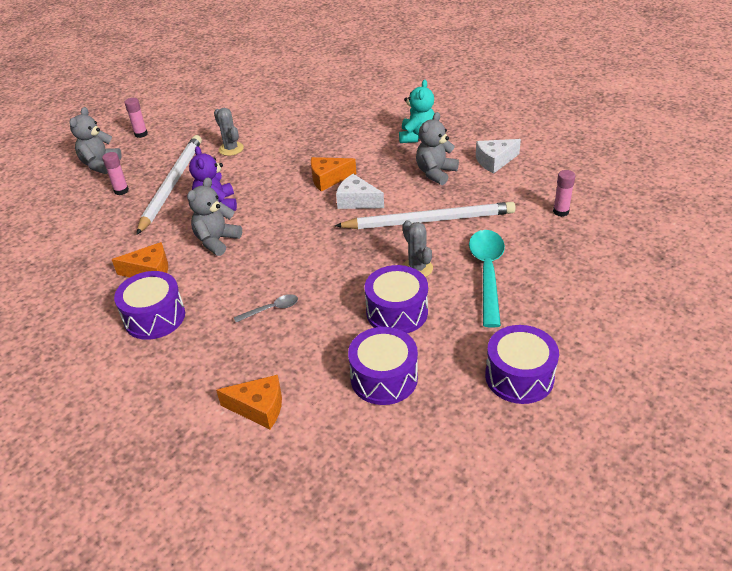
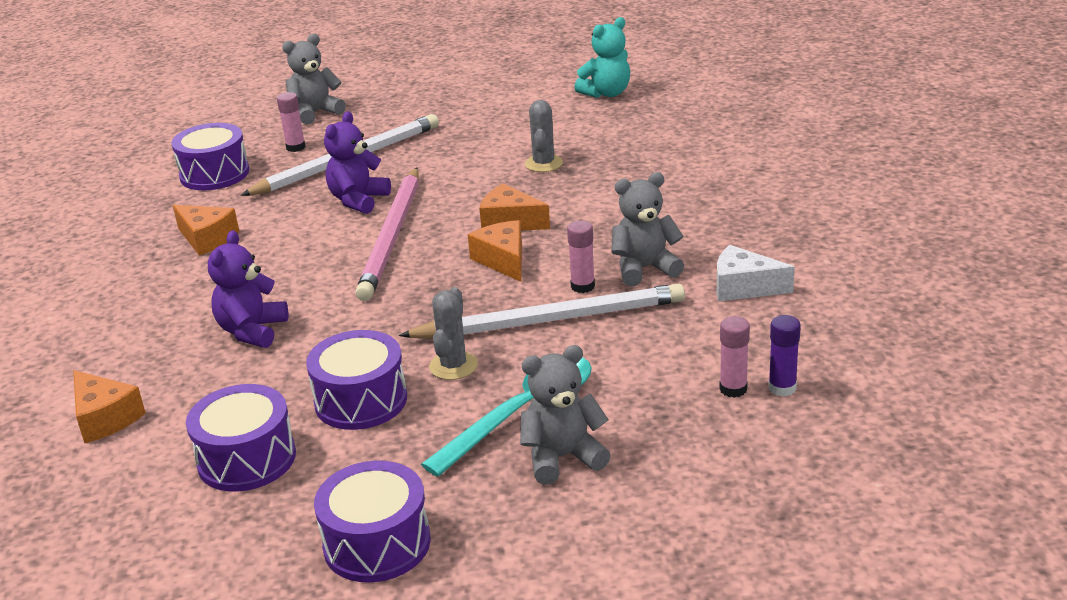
camera: 40 degrees right, 10 degrees down
purple drum [114,271,185,340] -> purple drum moved to [171,123,249,190]
pink glue stick [125,98,148,138] -> pink glue stick moved to [567,221,595,293]
grey teddy bear [187,177,242,256] -> grey teddy bear moved to [520,345,611,485]
grey cactus [214,108,244,156] -> grey cactus moved to [525,100,563,172]
grey spoon [234,294,298,322] -> purple teddy bear [208,230,288,348]
white pencil [335,202,516,229] -> white pencil turned 45 degrees counterclockwise [399,283,685,339]
white cheese [336,174,384,209] -> orange cheese [468,220,522,282]
turquoise teddy bear [399,80,435,143] -> turquoise teddy bear moved to [574,17,630,98]
none -> pink pencil [355,167,419,301]
none -> purple glue stick [768,315,801,397]

